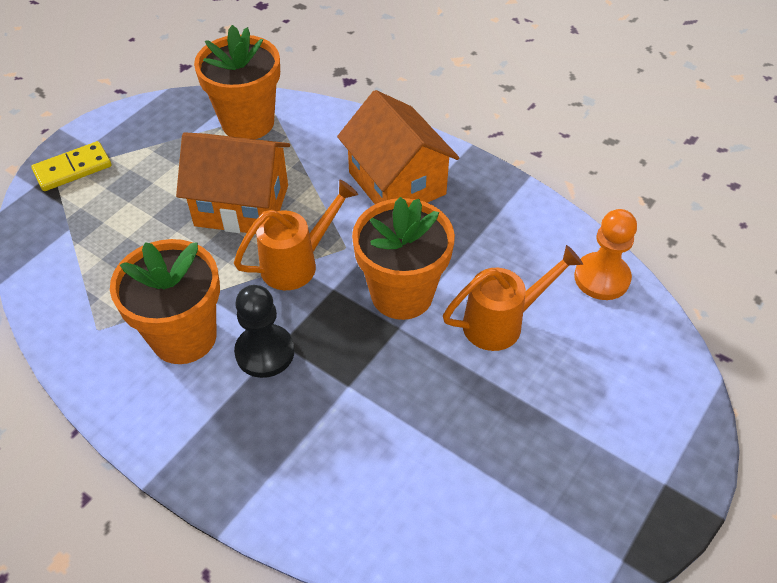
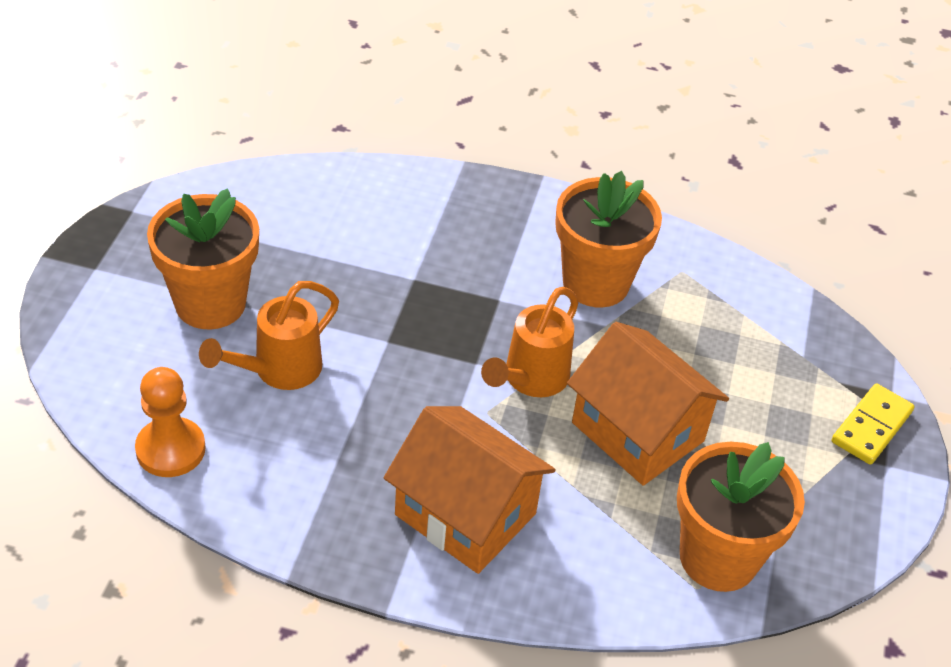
camera: 155 degrees right, 5 degrees down
orange house [176,132,290,234] -> orange house turned 60 degrees clockwise [567,322,729,486]
black pawn [234,285,294,378] -> none
orange flower pot [352,197,455,320] -> orange flower pot moved to [147,188,259,329]

